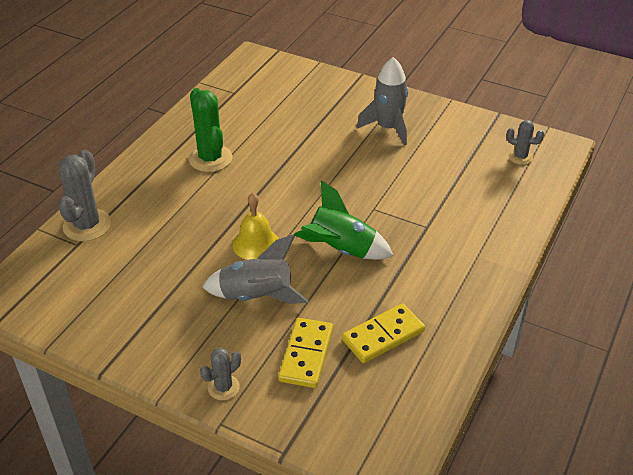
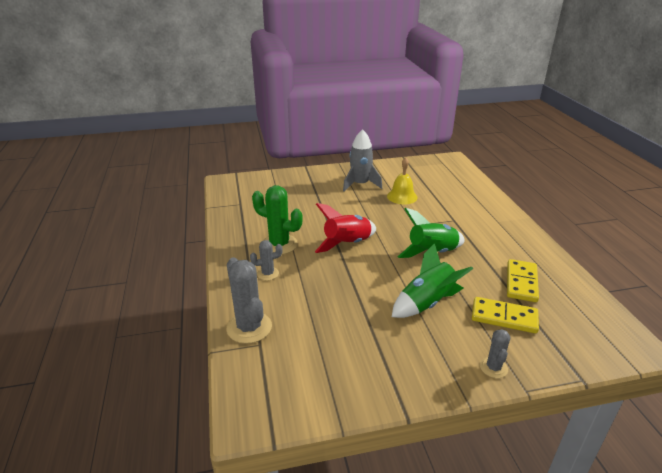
camera: 40 degrees left, 10 degrees down
grey rocket [202,234,309,304] -> green rocket [392,243,473,318]
yellow bell [233,193,279,260] -> yellow bell moved to [387,157,417,205]
yellow domino [278,318,333,388] -> yellow domino turned 45 degrees counterclockwise [472,297,539,334]
grey cactus [506,120,544,165] -> grey cactus moved to [250,240,283,280]
none -> red rocket [315,203,376,253]

